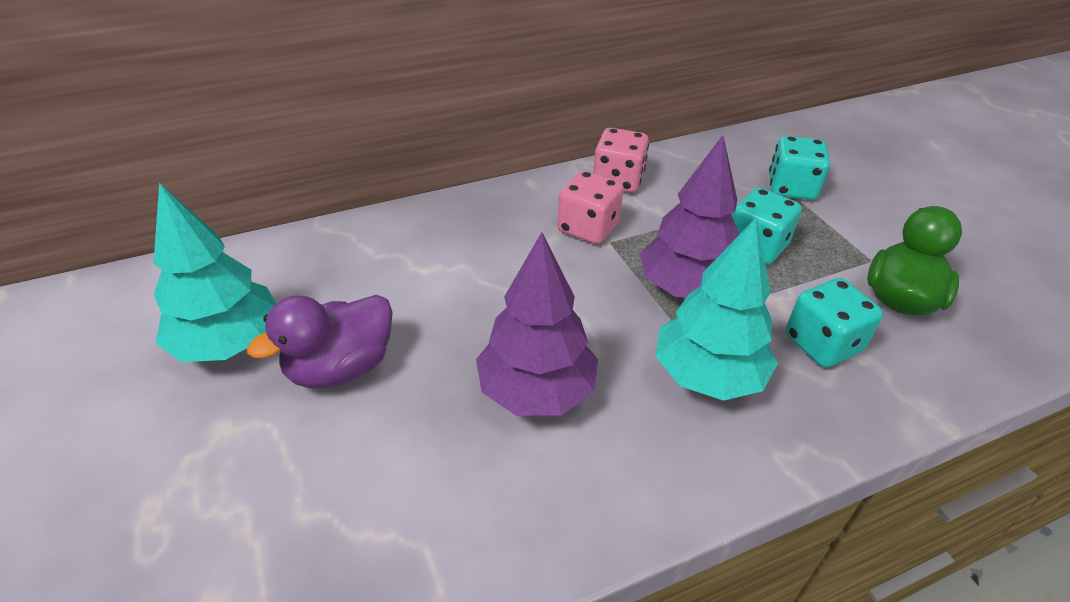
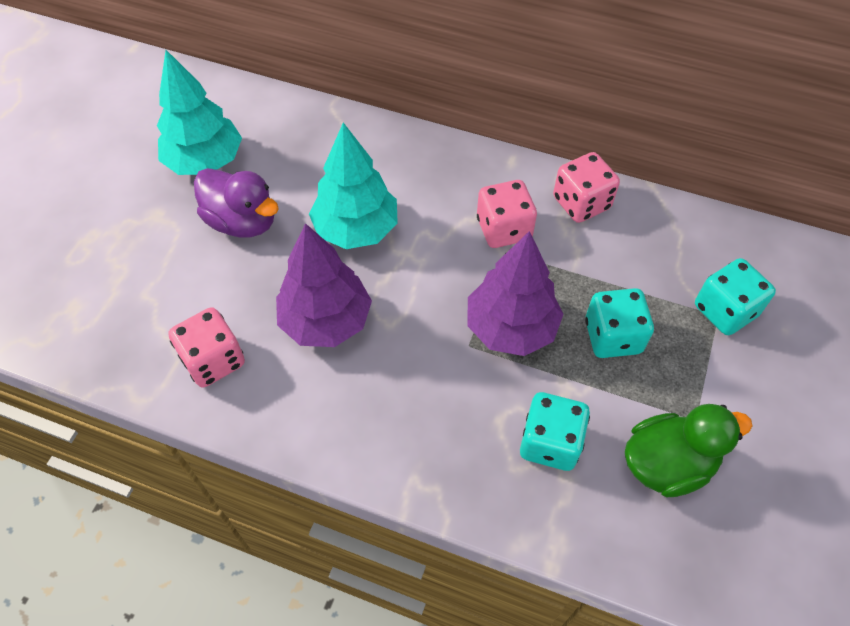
camera: 45 degrees right, 15 degrees up
purple duck [247,295,393,388] -> purple duck turned 150 degrees counterclockwise [194,168,279,238]
turquoise tree [656,218,778,401] -> turquoise tree moved to [309,123,398,249]
none -> pink dice [168,307,245,388]

